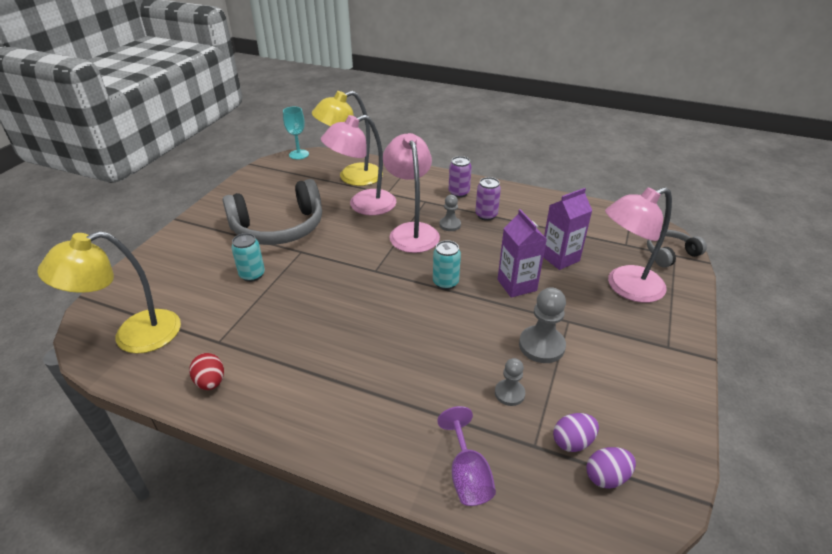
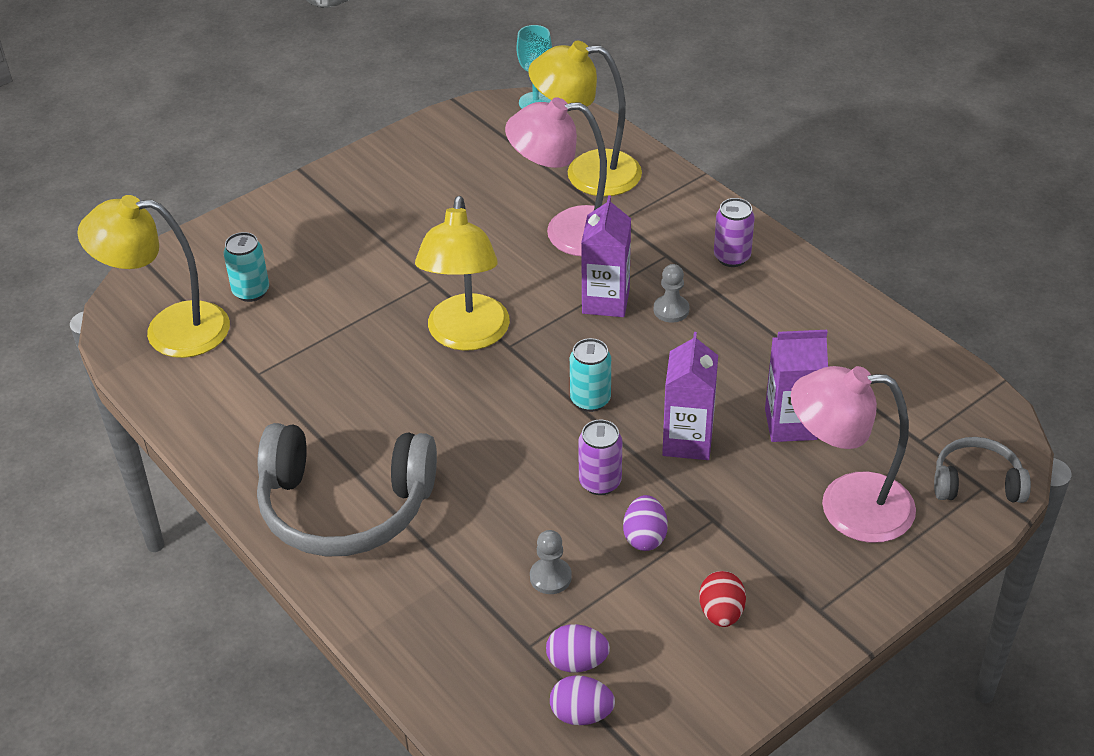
camera: 30 degrees right, 5 degrees up
red egg [189,353,224,390] -> red egg moved to [699,571,746,627]
grey headphones [222,179,322,245] -> grey headphones moved to [257,423,437,557]
turquoise can [231,233,265,282] -> turquoise can moved to [224,232,269,302]
pink lamp [383,133,440,253] -> purple carton [581,195,631,317]
purple goblet [437,406,496,506] -> none
purple can [475,177,501,221] -> purple can moved to [578,420,622,495]
grey pawn [519,287,566,363] -> purple egg [623,495,668,551]
none -> yellow lamp [415,196,510,351]

